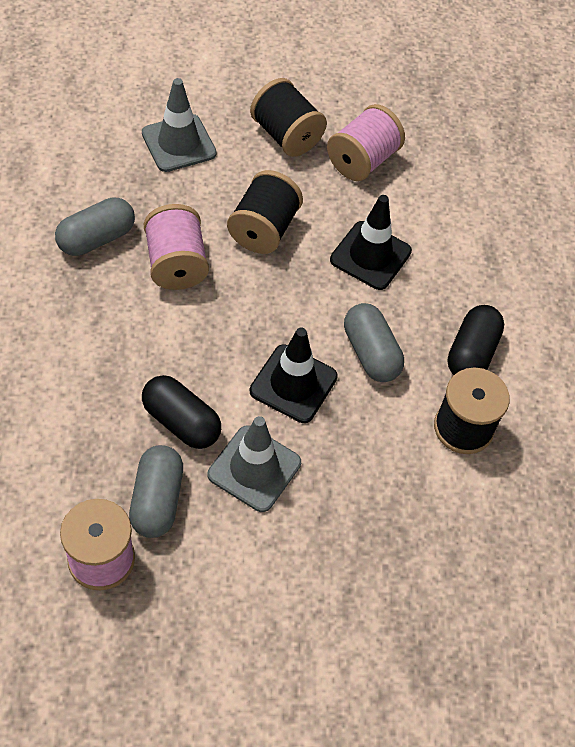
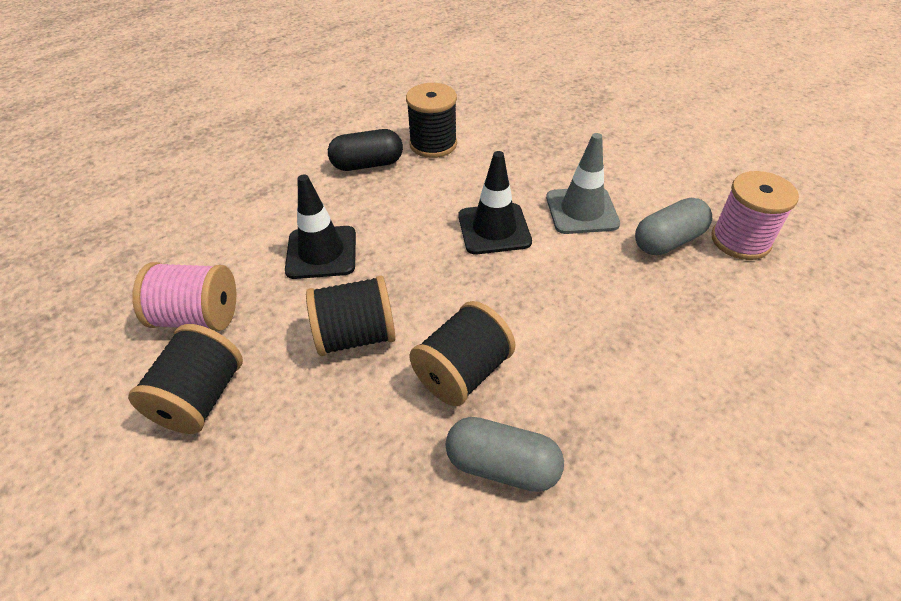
camera: 120 degrees left, 10 degrees down
grey traffic cone [142,78,217,172] -> none
black capsule [142,375,221,449] -> none
pink spool [144,204,209,290] -> black spool [409,301,515,406]
grey capsule [344,303,404,382] -> none

